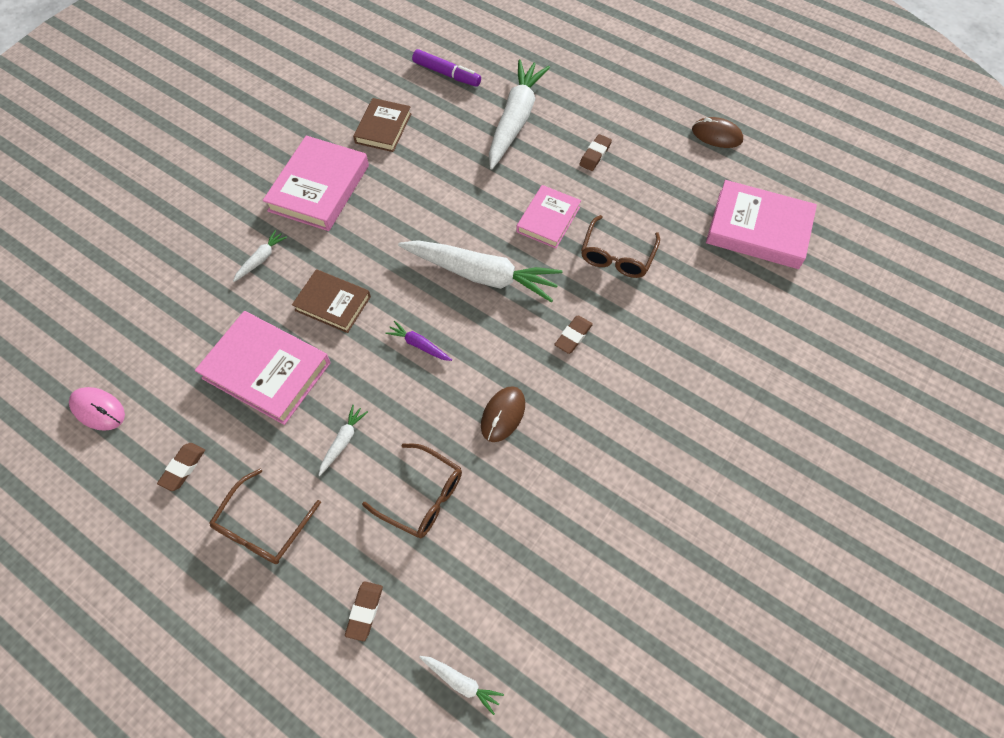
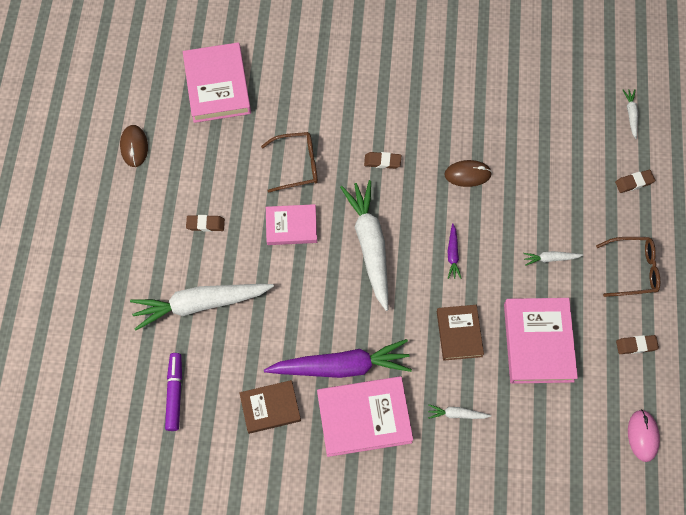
camera: 120 degrees left, 5 degrees up
brown glasses [362,444,462,538] -> none
none -> purple carrot [264,339,412,378]

